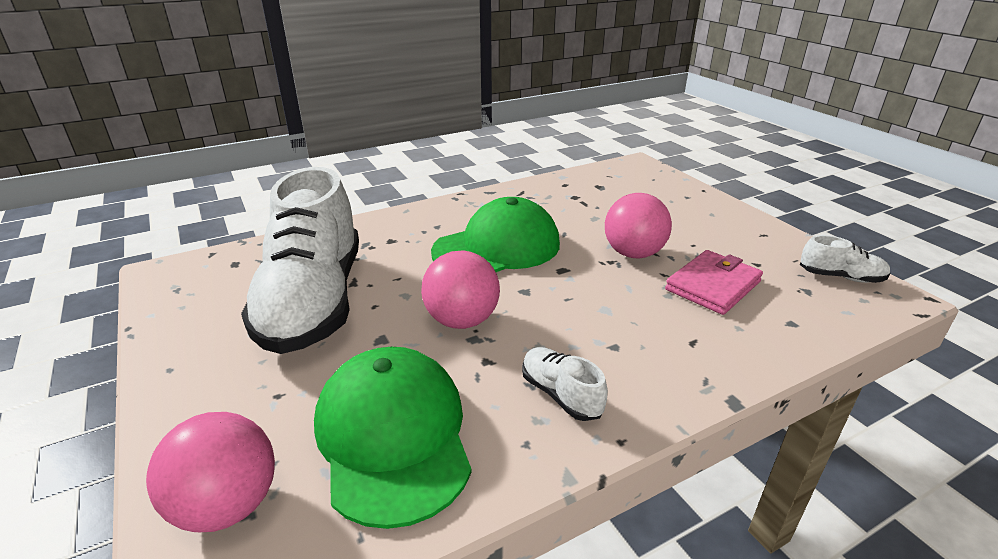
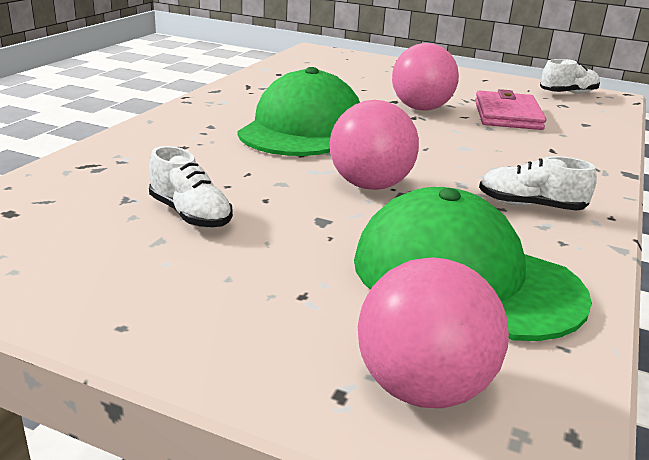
camera: 40 degrees left, 5 degrees down
white shoe [241,167,359,354] -> white shoe [149,146,233,228], size x0.40

